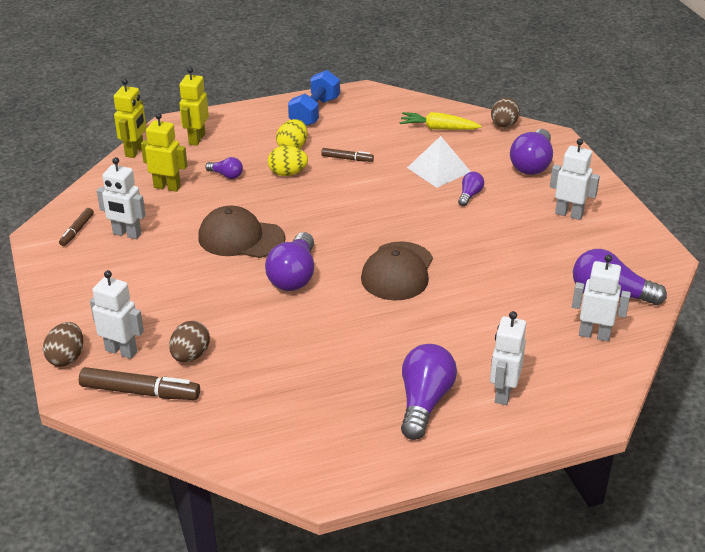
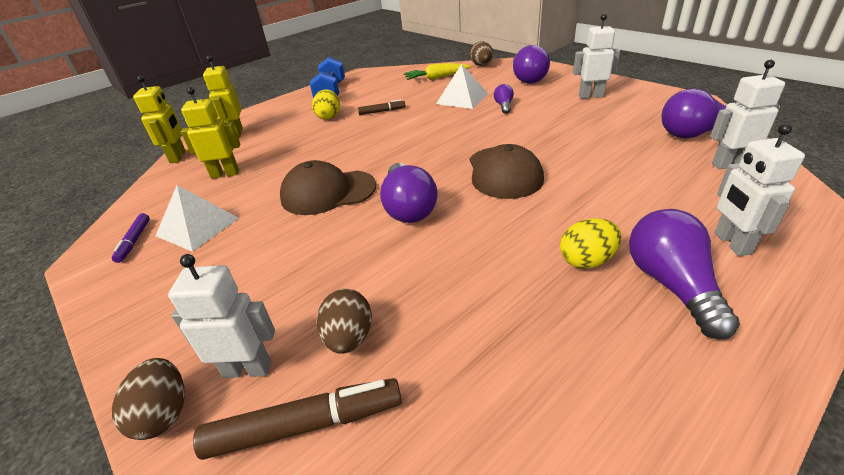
camera: 20 degrees left, 0 degrees up
brown marker [59,208,94,246] -> purple marker [112,213,150,263]
white robot [97,157,146,239] -> white pyramid [155,185,239,252]
purple light bulb [205,157,243,179] -> none
yellow egg [268,145,308,176] -> yellow egg moved to [560,218,622,269]

